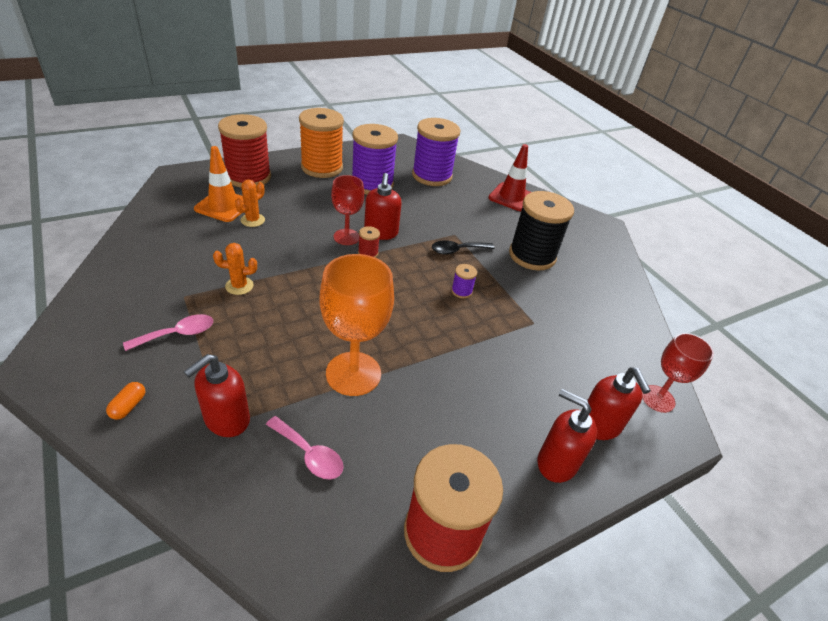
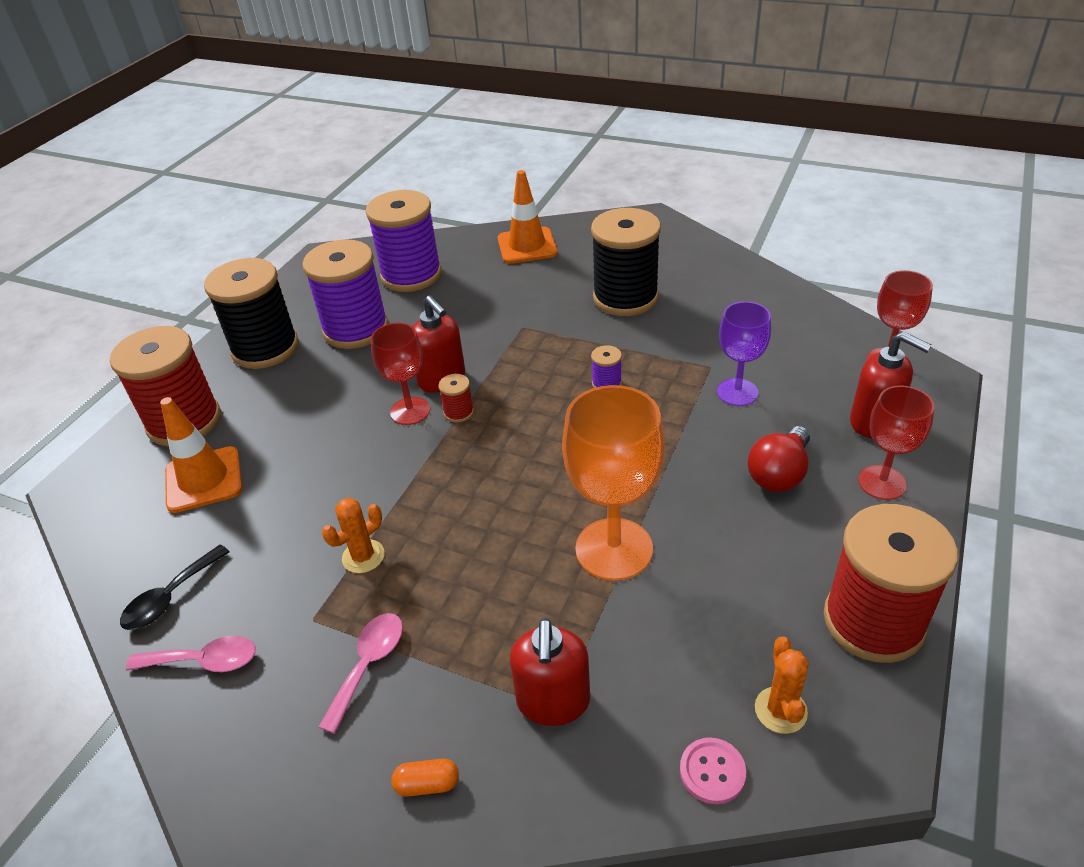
camera: 30 degrees left, 0 degrees up
orange capsule [106,382,145,420] -> orange capsule turned 75 degrees counterclockwise [391,759,459,797]
orange cactus [235,179,265,227] -> orange cactus moved to [755,636,809,734]
pink spoon [266,416,344,480] -> pink spoon moved to [126,636,256,672]
orange spool [299,108,344,178] -> black spool [204,258,299,369]
black spoon [432,240,495,254] -> black spoon moved to [120,545,230,630]
red traffic cone [488,144,531,211] -> orange traffic cone [498,170,558,264]
red soap dispenser [538,389,597,483] -> red goblet [858,386,935,500]
none -> pink button [680,738,746,804]
none -> purple goblet [717,301,771,406]
none -> red light bulb [748,426,810,492]

